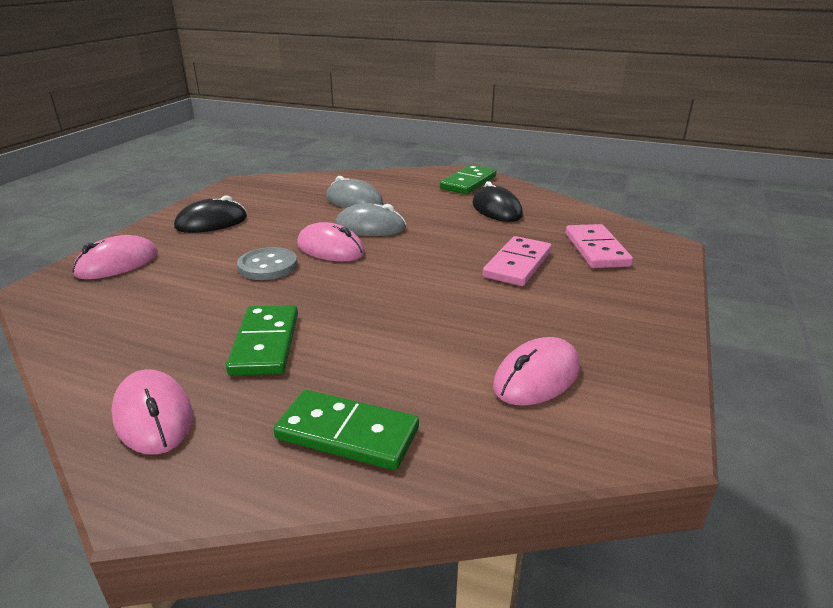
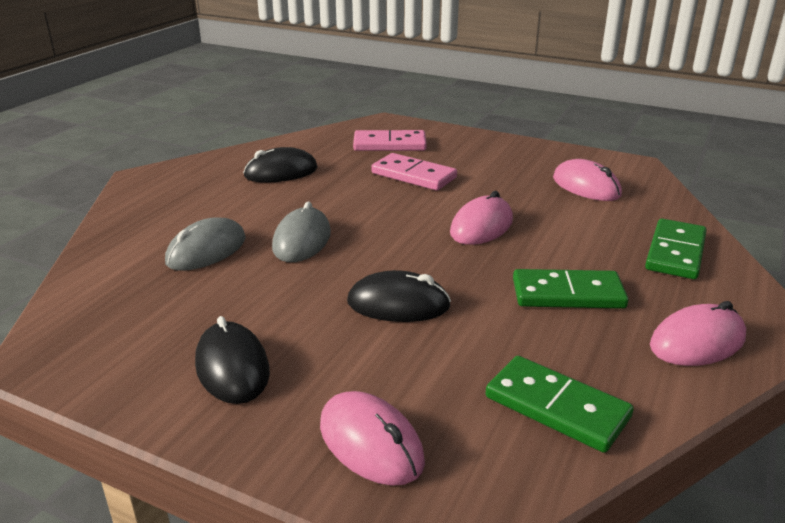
camera: 85 degrees left, 0 degrees up
grey button [237,247,298,280] -> black mouse [347,270,451,322]
pink mouse [297,222,365,261] -> pink mouse moved to [450,191,513,245]
green domino [440,165,496,194] -> green domino moved to [486,356,634,453]

